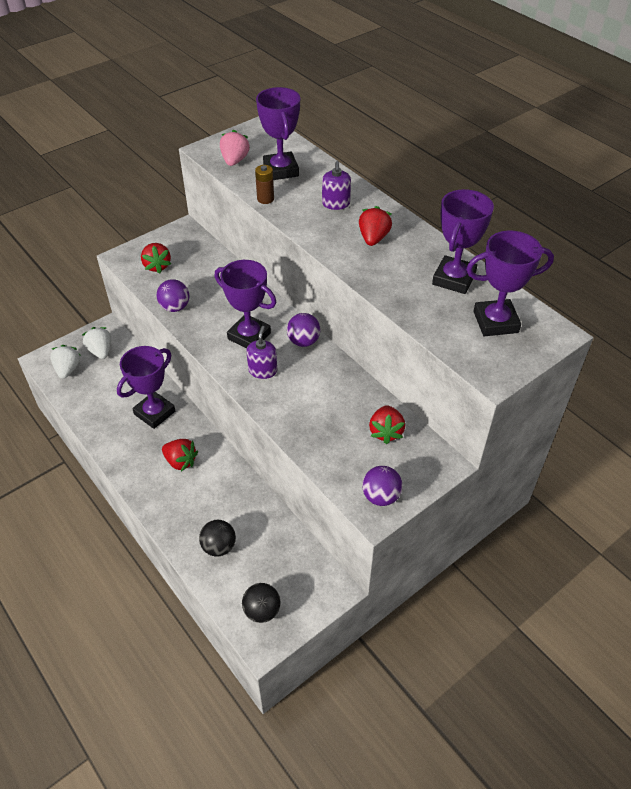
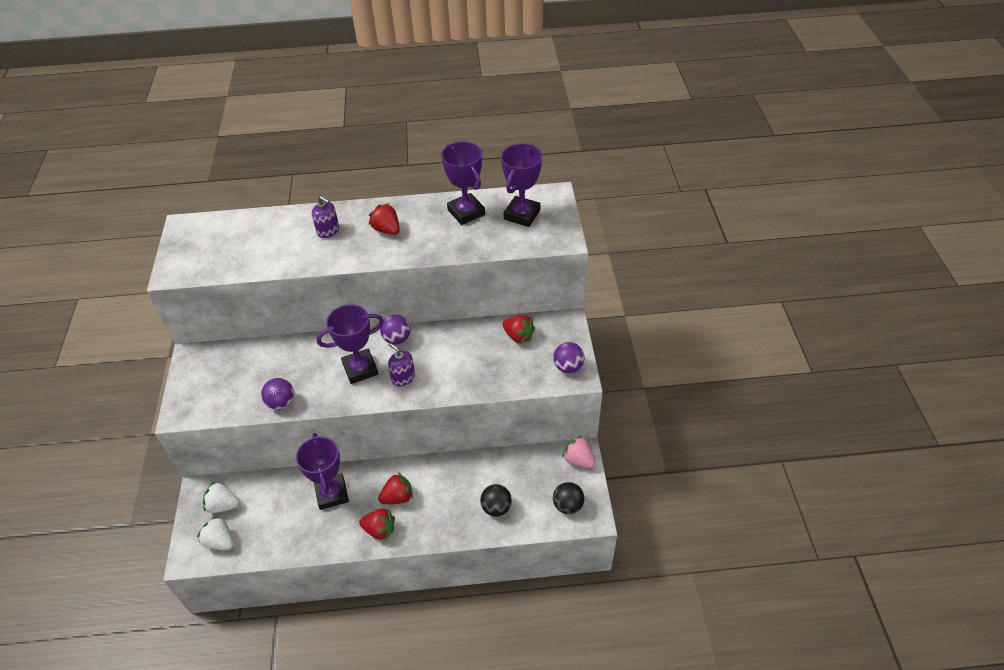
camera: 55 degrees left, 0 degrees up
red strawberry [141,243,171,274] -> red strawberry moved to [359,508,395,541]
pink strawberry [220,130,250,166] -> pink strawberry moved to [562,436,595,469]
brown battery [255,165,274,204] -> none
purple trophy [256,87,300,180] -> none

